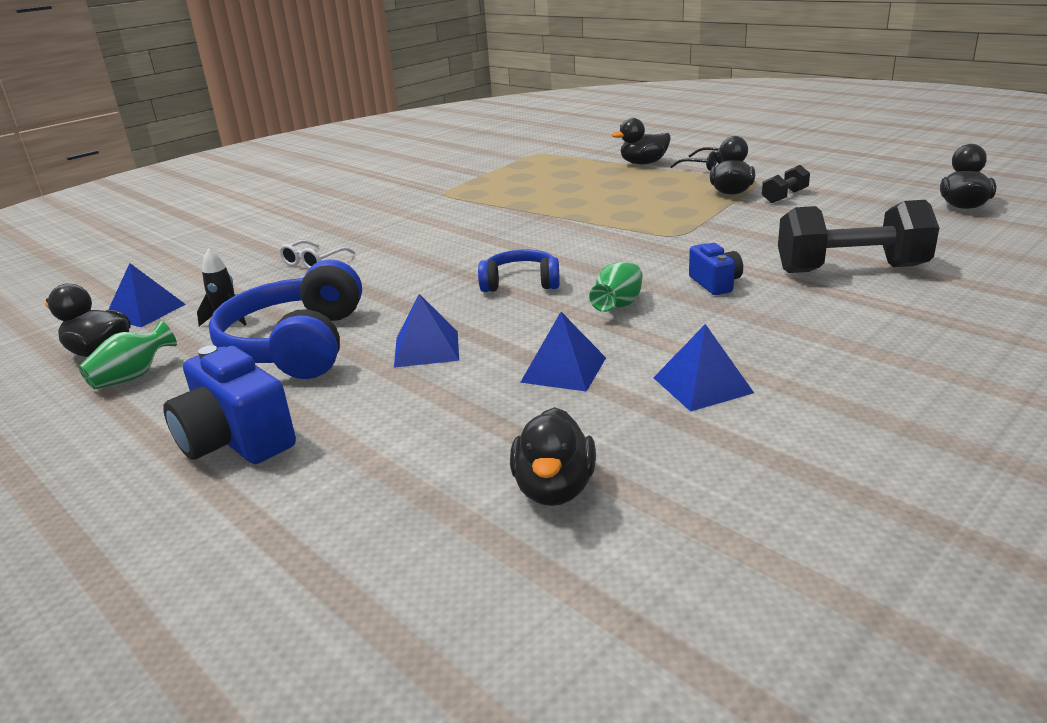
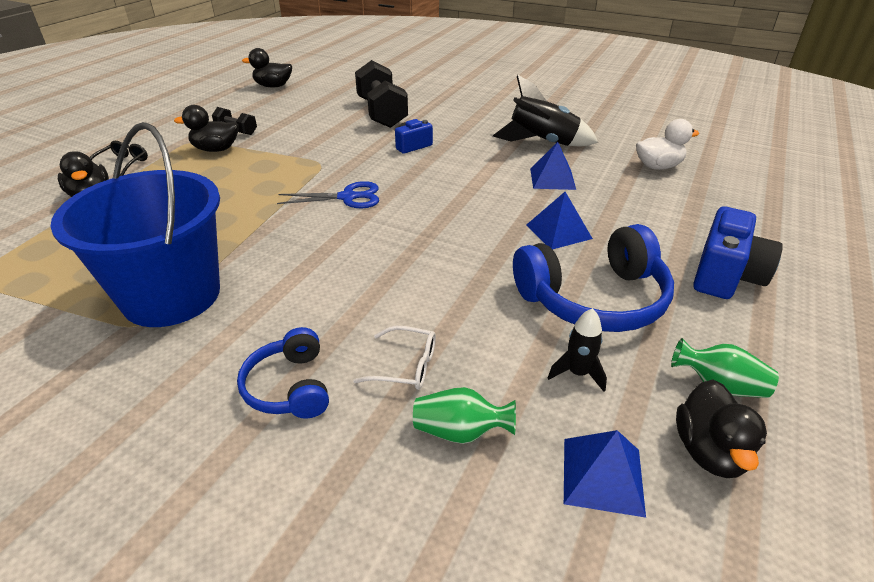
camera: 110 degrees left, 10 degrees up
blue headphones [478,250,560,292] -> blue headphones moved to [237,327,329,419]
black duck [510,407,596,506] -> white duck [636,119,699,170]
green vase [589,262,643,312] -> green vase moved to [413,387,516,444]
blue pyramid [653,324,754,412] -> black rocket [493,75,598,147]
none -> blue bucket [50,122,220,327]
none -> blue scissors [277,181,379,208]

